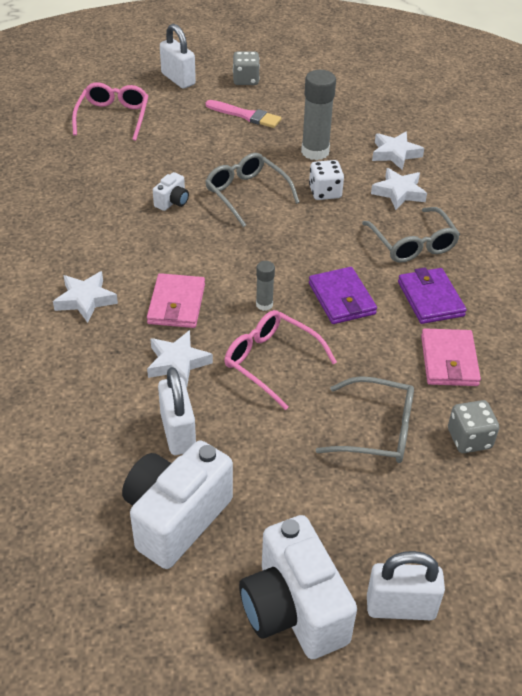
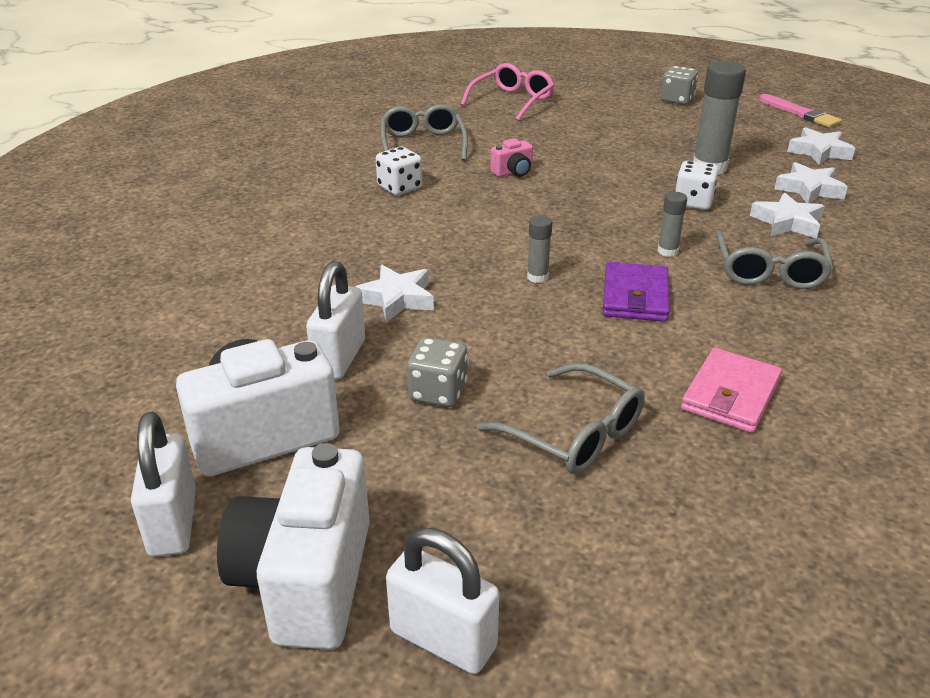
camera: 30 degrees right, 10 degrees down
white star [53,271,118,323] -> white star moved to [787,127,855,165]
pink wallet [147,273,205,328] -> none
white camera [153,172,189,211] -> pink camera [490,138,533,177]
white padlock [160,24,196,89] -> white padlock moved to [131,412,196,557]
grey glasses [205,153,300,227] -> grey glasses moved to [381,104,468,161]
pink brush [206,100,281,128] -> pink brush moved to [760,94,842,128]
pink glasses [224,310,337,410] -> none
purple wallet [398,267,467,324] -> none
grey dice [448,400,499,453] -> grey dice moved to [407,337,468,407]
none -> white dice [376,147,422,195]
none -> grey glue stick [658,192,687,257]

